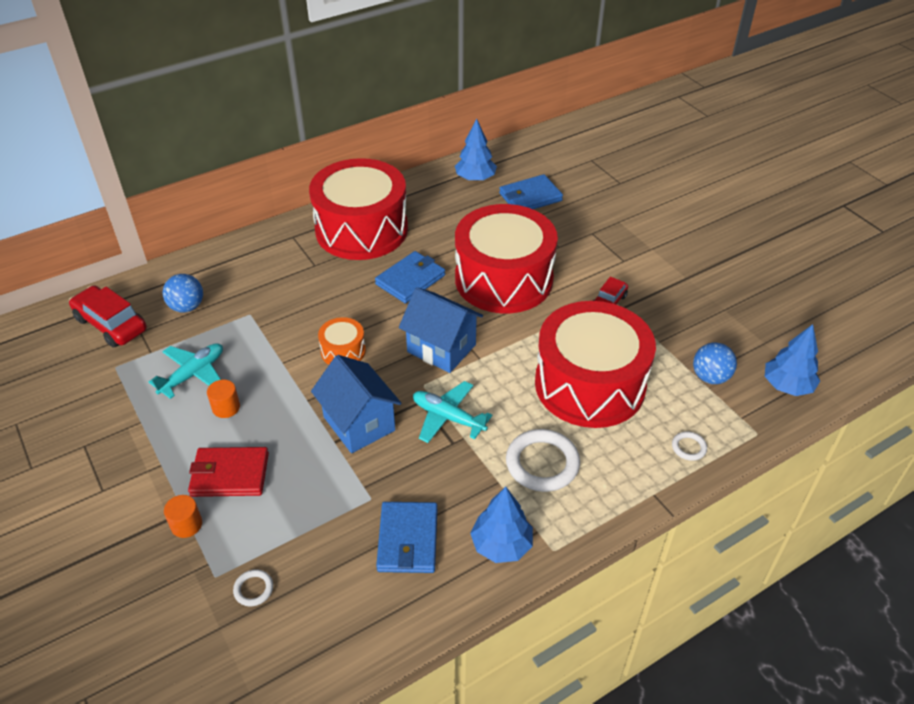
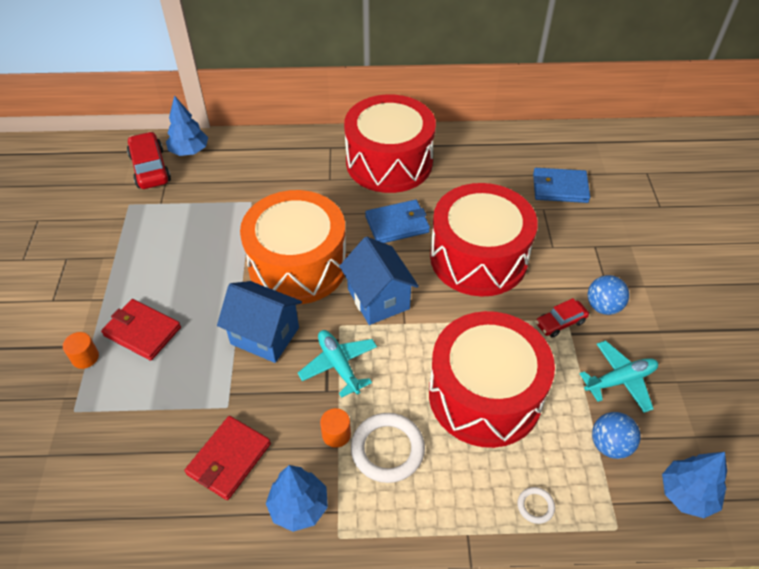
camera: 30 degrees right, 5 degrees up
turquoise plane [149,343,223,399] -> turquoise plane moved to [579,340,658,413]
blue ball [163,274,203,313] -> blue ball moved to [588,275,629,315]
orange cylinder [207,380,240,418] -> orange cylinder moved to [320,408,351,448]
white ring [233,569,273,606] -> none
blue house [311,355,401,453] -> blue house turned 60 degrees counterclockwise [217,281,302,363]
orange drum [318,317,366,365] -> orange drum [240,190,347,305], size x2.38
blue wallet [376,502,438,573] -> red wallet [185,416,271,500]
blue tree [455,119,497,181] -> blue tree moved to [166,95,208,156]

